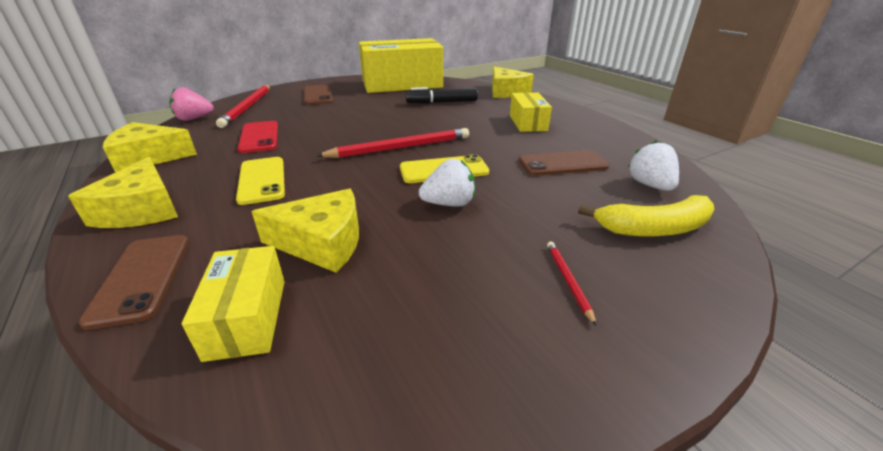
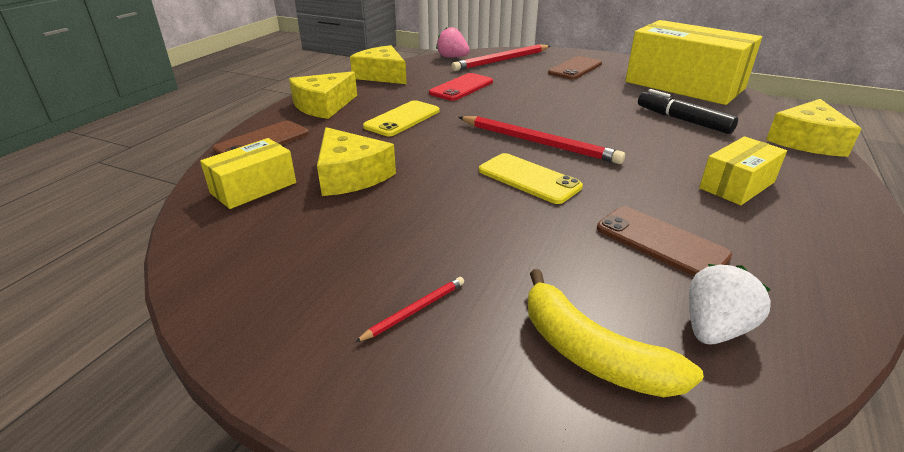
camera: 55 degrees right, 0 degrees up
white strawberry [419,159,475,207] -> none

